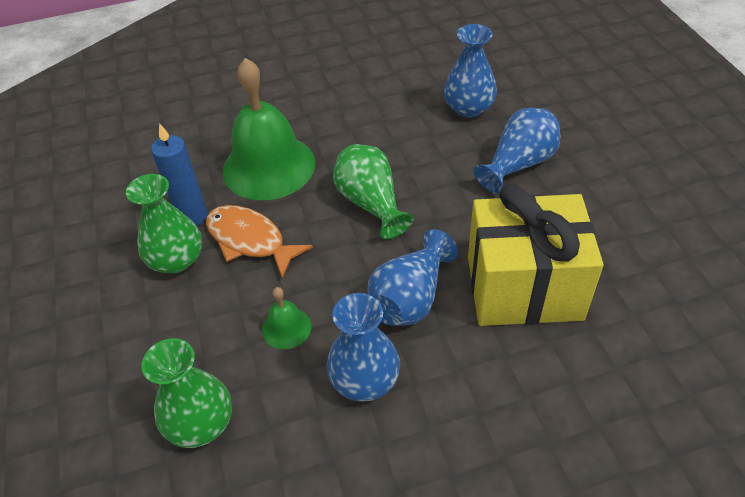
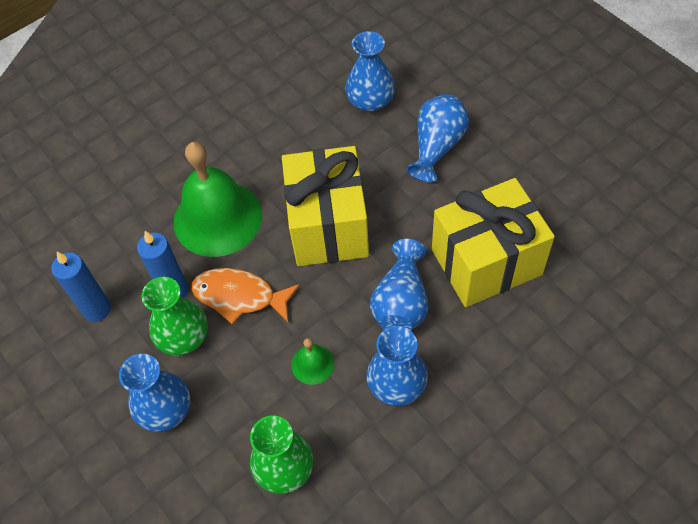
camera: 20 degrees left, 10 degrees up
green vase [333,144,414,239] -> yellow gift [282,146,369,266]
none -> blue candle [51,252,111,322]
none -> blue vase [119,354,190,432]

